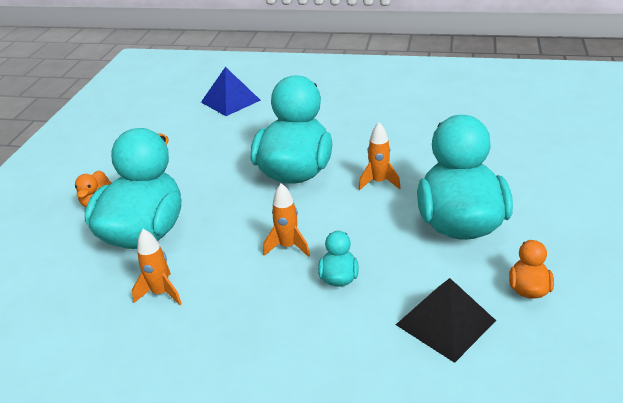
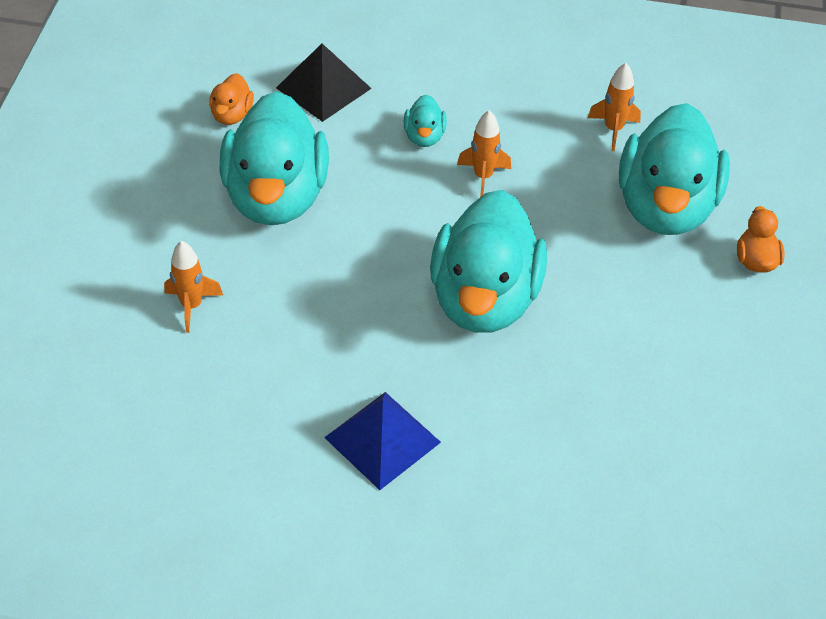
camera: 175 degrees right, 15 degrees up
blue pyramid [201,67,261,116] -> blue pyramid moved to [324,392,441,490]
orange rocket [358,122,401,190] -> orange rocket moved to [164,241,223,333]

